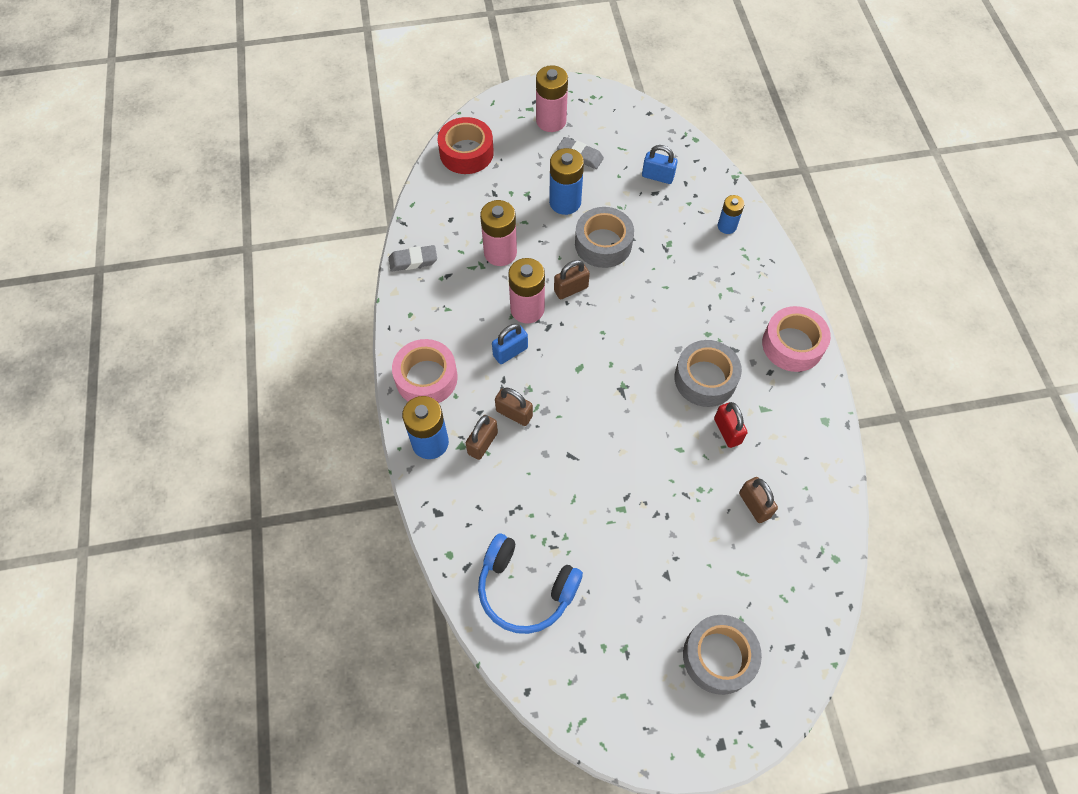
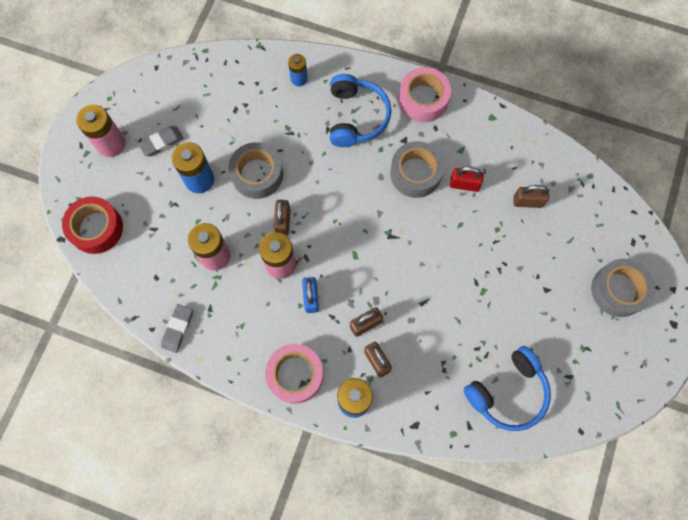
camera: 60 degrees left, 10 degrees up
blue padlock [642,145,678,184] -> none
none -> blue headphones [330,74,391,147]

